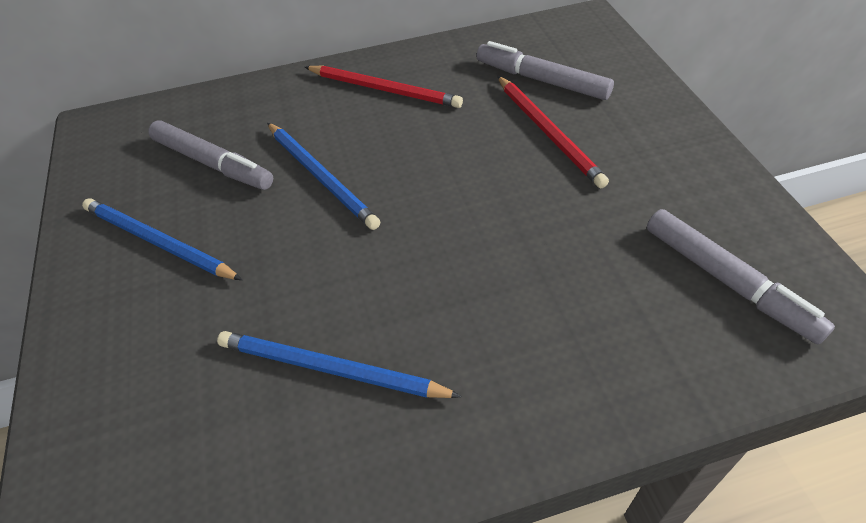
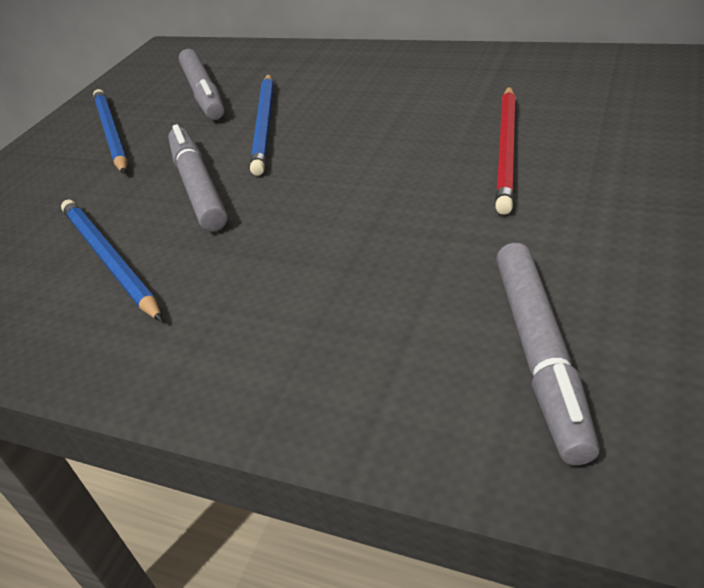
camera: 40 degrees right, 10 degrees down
red pencil [305,66,463,108] -> none
grey marker [476,41,614,100] -> grey marker moved to [168,124,228,232]

